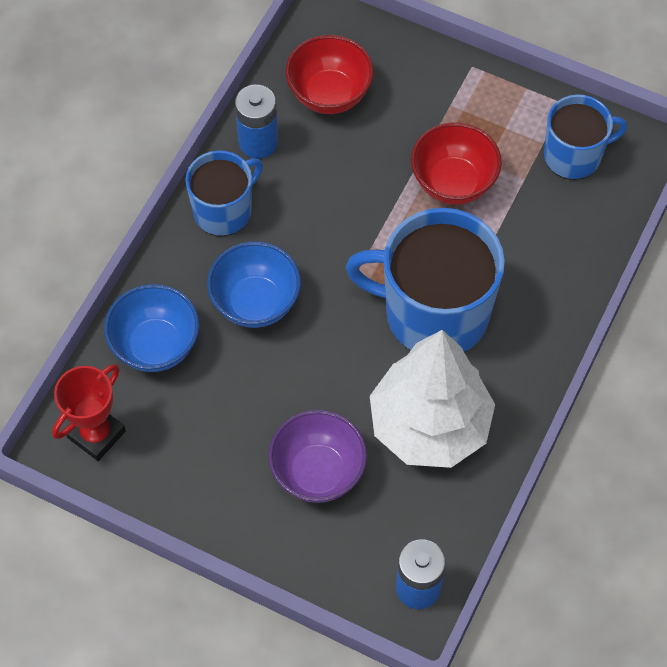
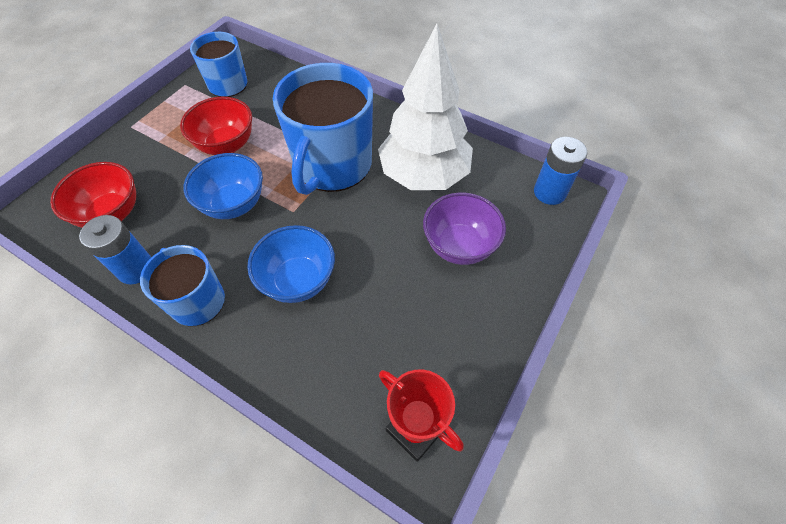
camera: 85 degrees left, 5 degrees down
blue bowl [104,284,199,372] -> blue bowl moved to [183,153,263,219]

